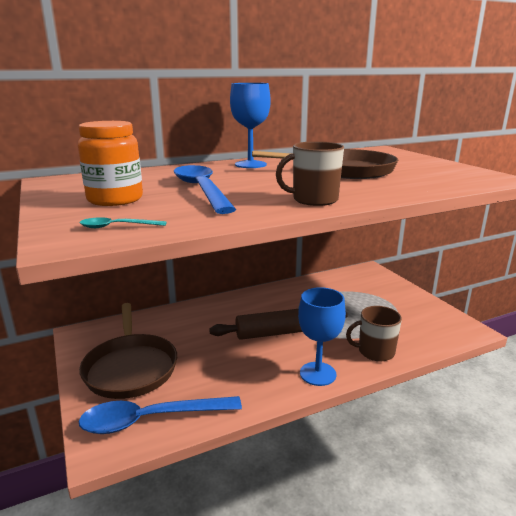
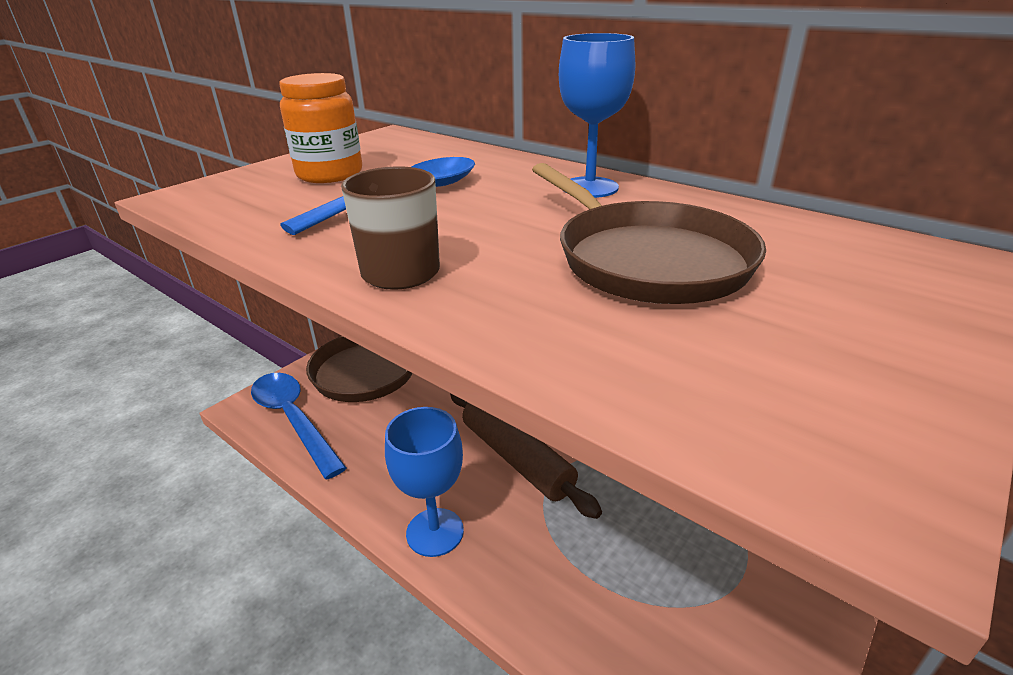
camera: 65 degrees right, 10 degrees up
turquoise spoon [80,217,166,228] -> none
brown mug [346,306,402,362] -> none

